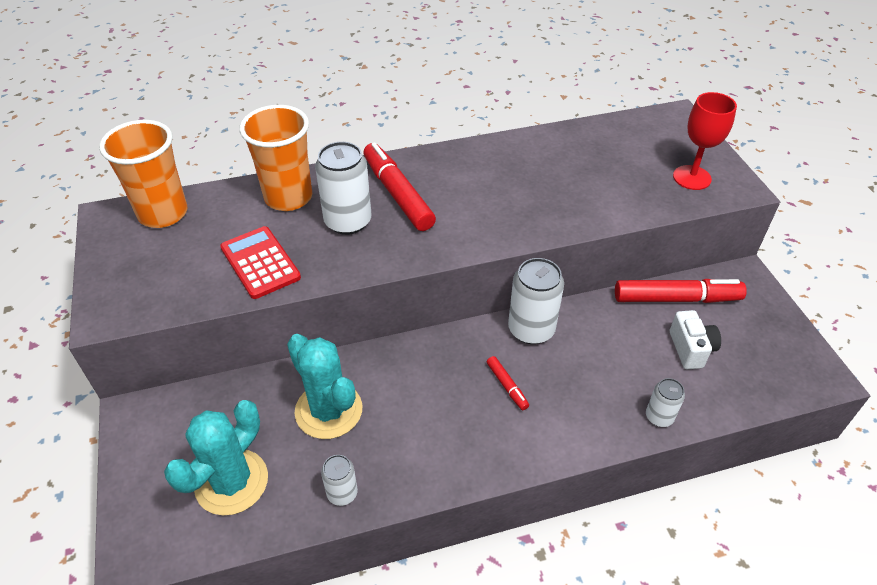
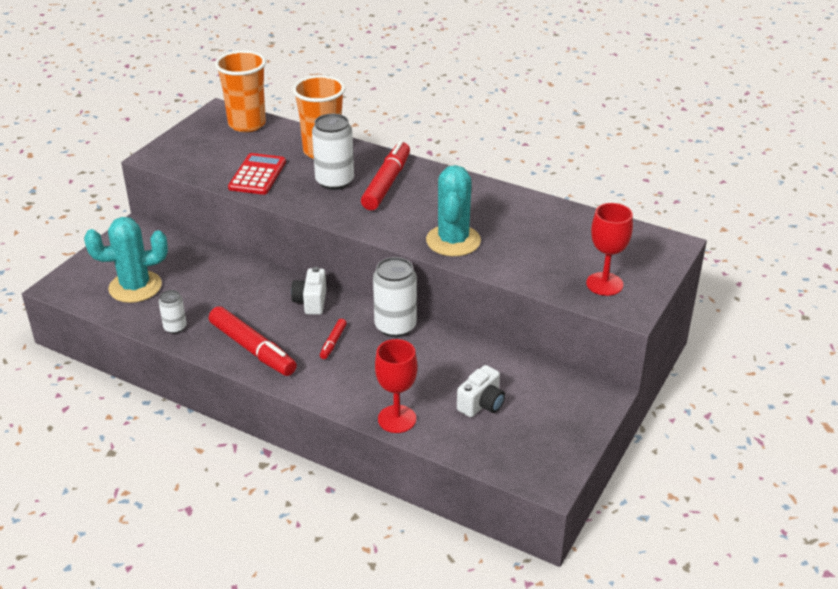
camera: 45 degrees right, 10 degrees down
turquoise cactus [287,334,362,439] -> turquoise cactus moved to [426,165,481,256]
red marker [615,279,747,303] -> red marker moved to [209,306,297,376]
white can [646,378,685,427] -> red goblet [375,339,418,433]
none -> white camera [291,267,326,315]

